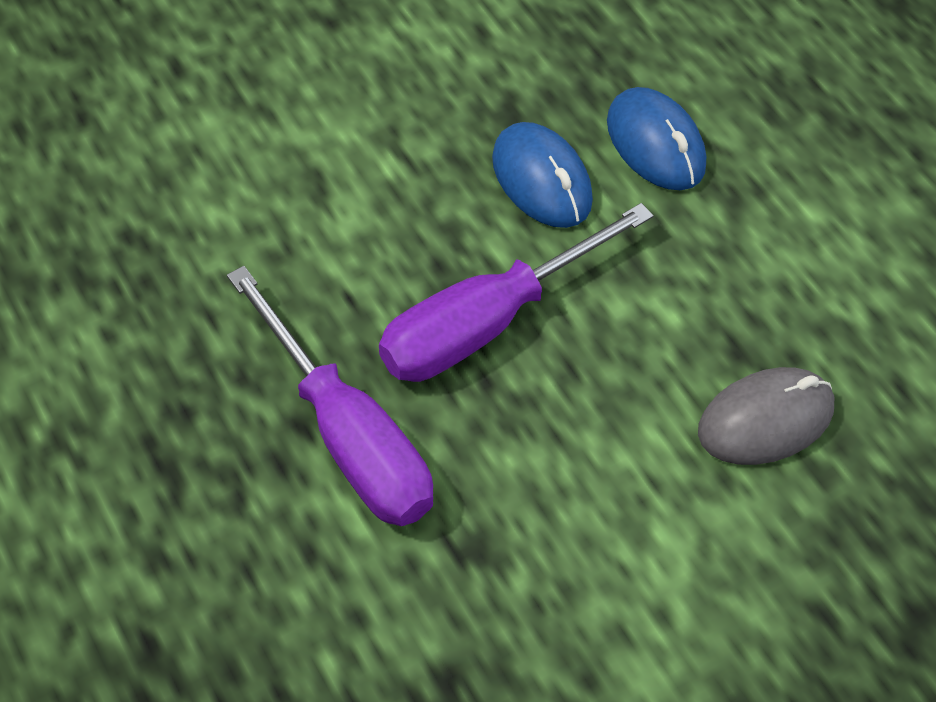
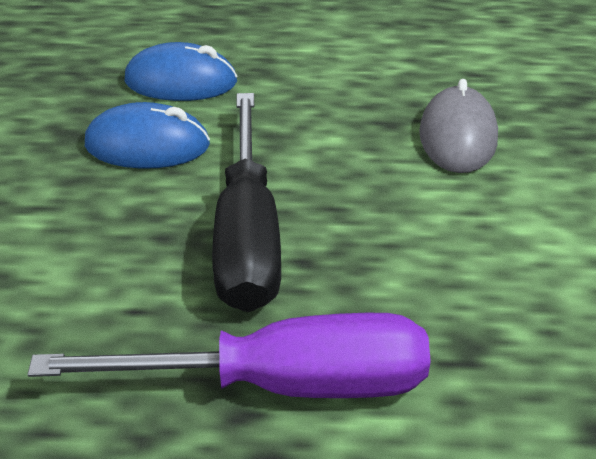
camera: 55 degrees left, 15 degrees down
purple screwdriver [379,203,654,382] -> black screwdriver [212,93,281,312]

